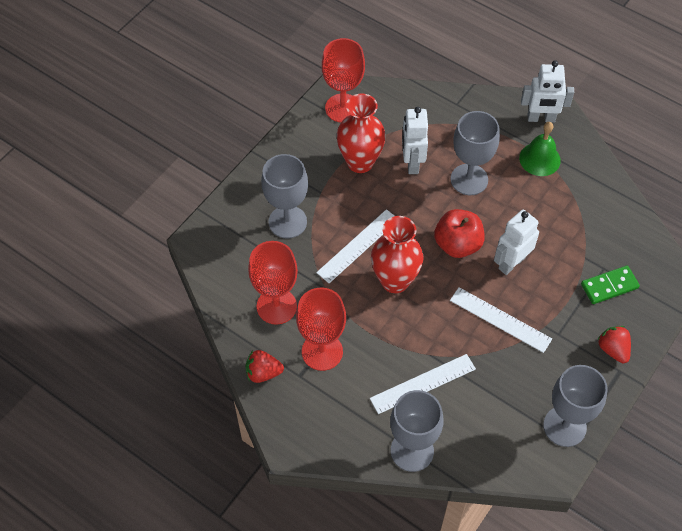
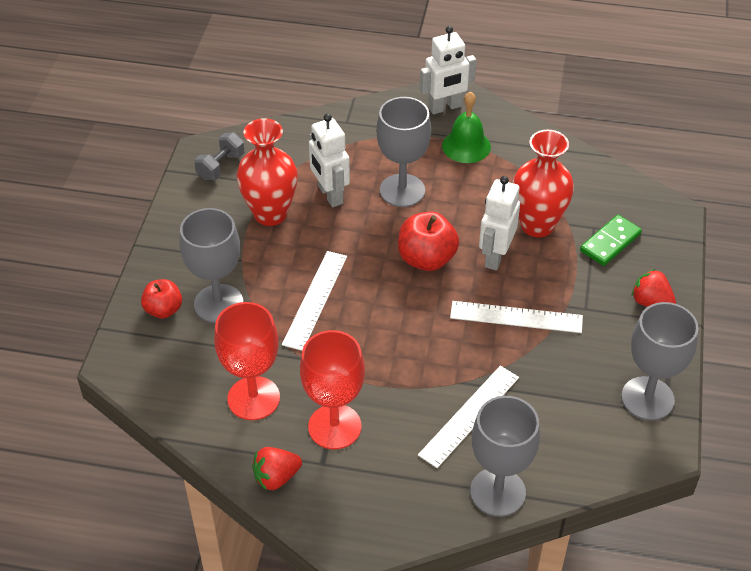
camera: 25 degrees left, 10 degrees down
red goblet [322,38,365,123] -> grey dumbbell [194,132,245,180]
red vase [371,216,424,293] -> red vase moved to [513,130,574,237]
none -> red apple [141,279,182,319]

